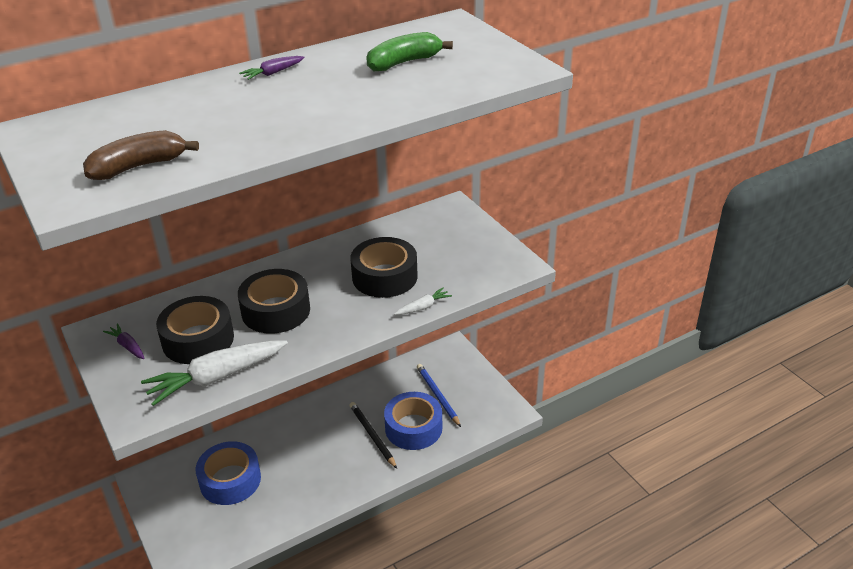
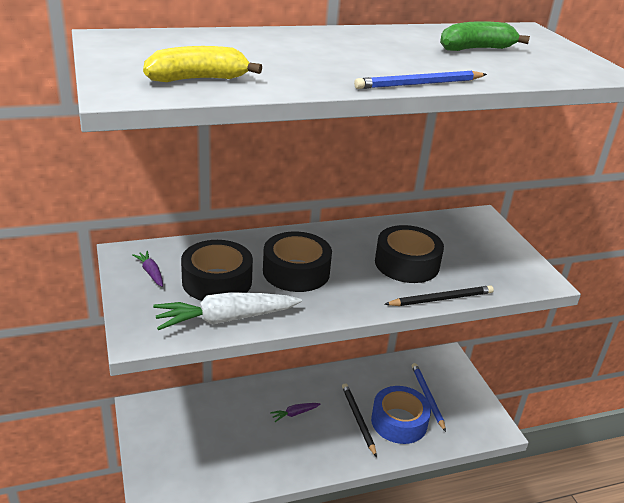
camera: 10 degrees right, 5 degrees down
brown banana [83,130,199,180] -> yellow banana [143,46,262,82]
blue tape [196,441,261,505] -> none
purple carrot [239,56,305,80] -> purple carrot moved to [270,403,320,422]
white carrot [394,288,452,315] -> black pencil [384,285,494,306]
none -> blue pencil [354,71,487,89]

